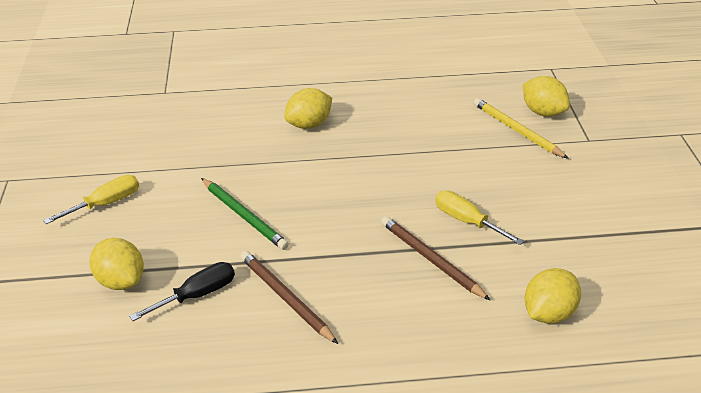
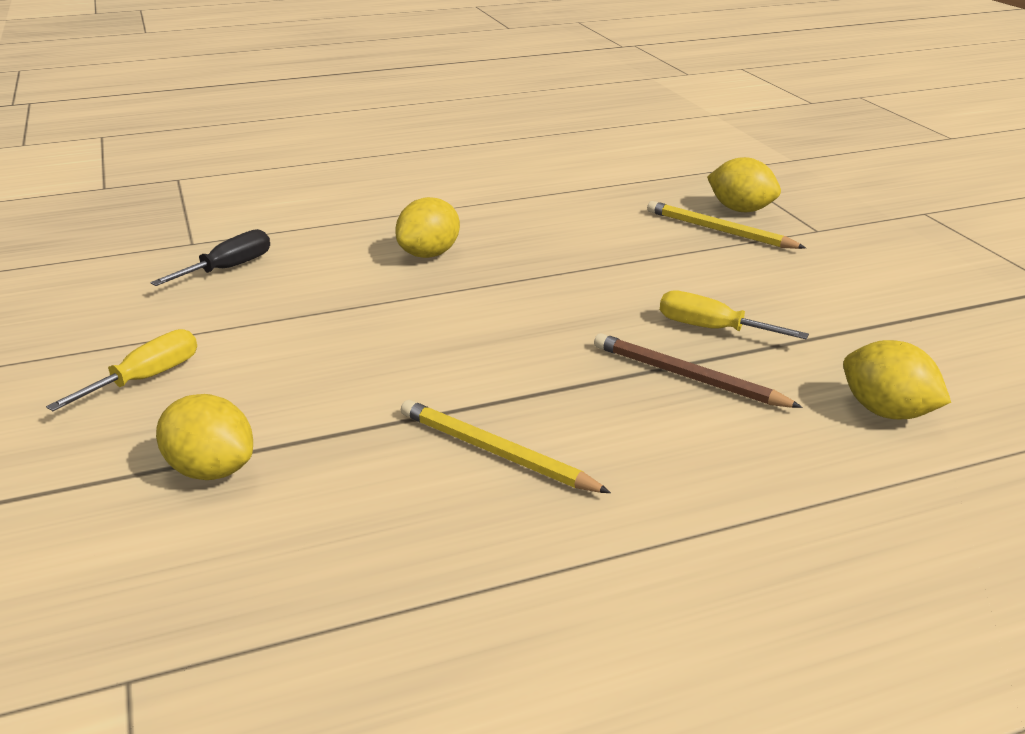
camera: 15 degrees left, 10 degrees down
black screwdriver [129,262,235,321] -> black screwdriver moved to [150,229,270,286]
green pencil [201,178,289,250] -> none
brown pencil [240,251,338,344] -> yellow pencil [401,400,611,493]
yellow lemon [524,268,581,324] -> yellow lemon turned 75 degrees counterclockwise [843,340,951,420]

